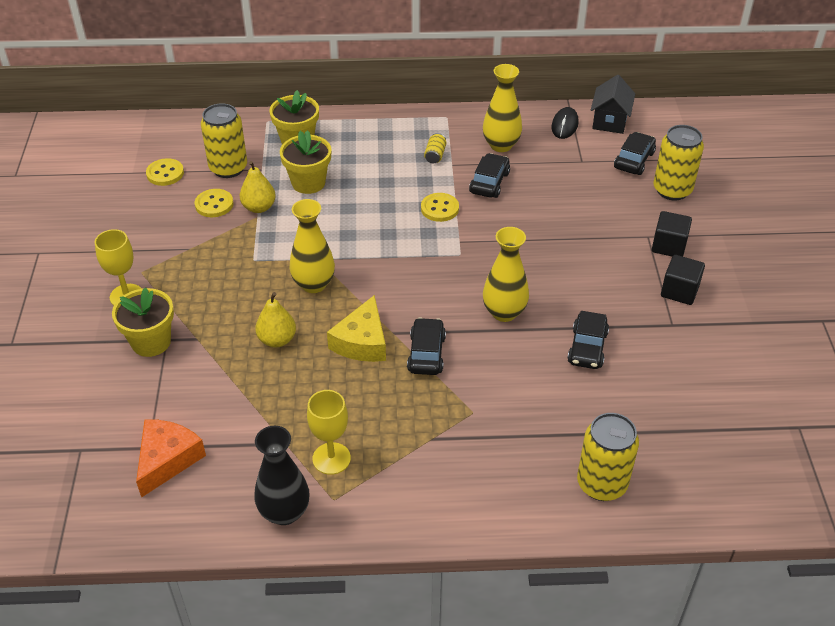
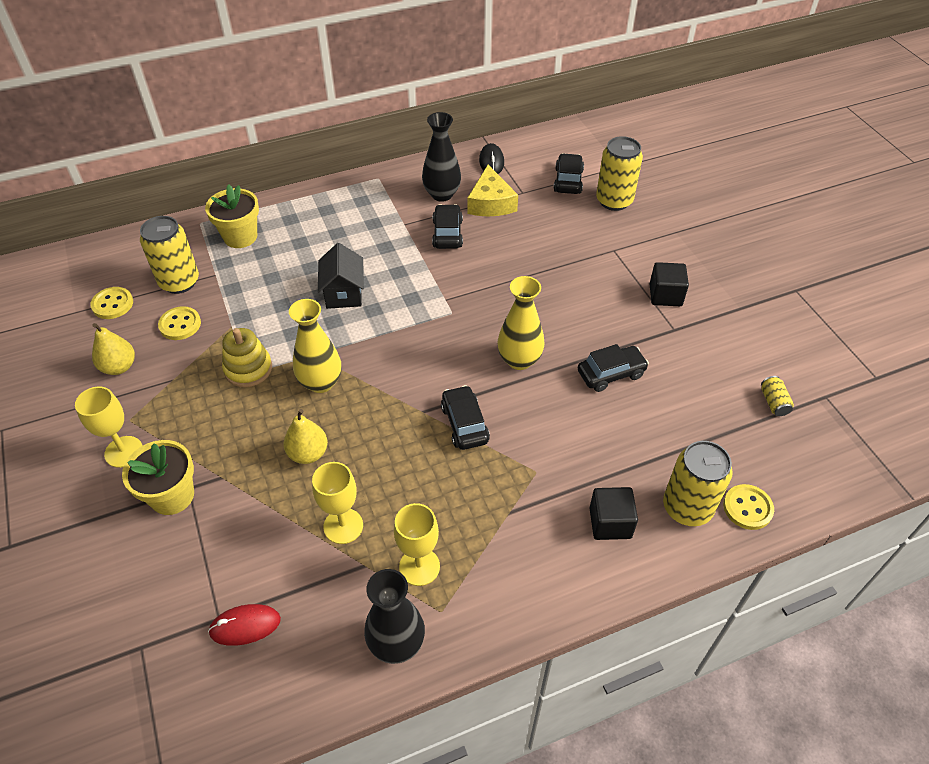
camera: 20 degrees left, 5 degrees up
orange cheese [136,419,206,498] -> red mouse [208,604,281,646]
yellow pear [240,161,276,213] -> yellow pear moved to [92,323,135,375]
yellow flower pot [280,130,331,194] -> none
yellow cheese [327,295,386,362] -> yellow cheese moved to [467,165,518,216]
yellow button [421,193,459,222] -> yellow button moved to [723,484,774,530]
yellow can [424,133,446,163] -> yellow can moved to [761,376,794,416]
yellow vase [483,64,522,152] -> black vase [422,112,461,202]
black car [567,311,609,369] -> black car turned 105 degrees counterclockwise [578,344,649,392]
black house [591,75,635,134] -> black house moved to [318,243,364,309]
black cube [652,211,692,257] -> black cube moved to [590,487,638,540]
none -> yellow stacking toy [222,328,272,388]
none -> yellow goblet [312,462,363,544]

